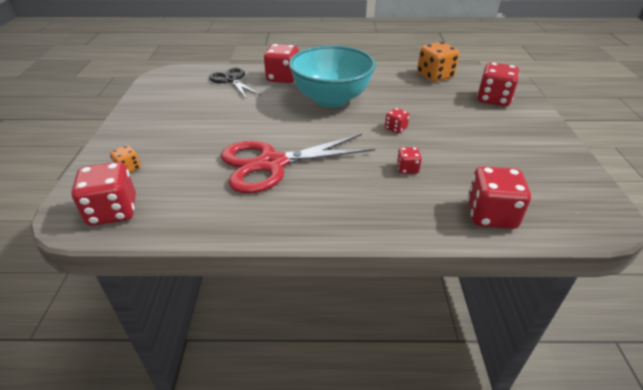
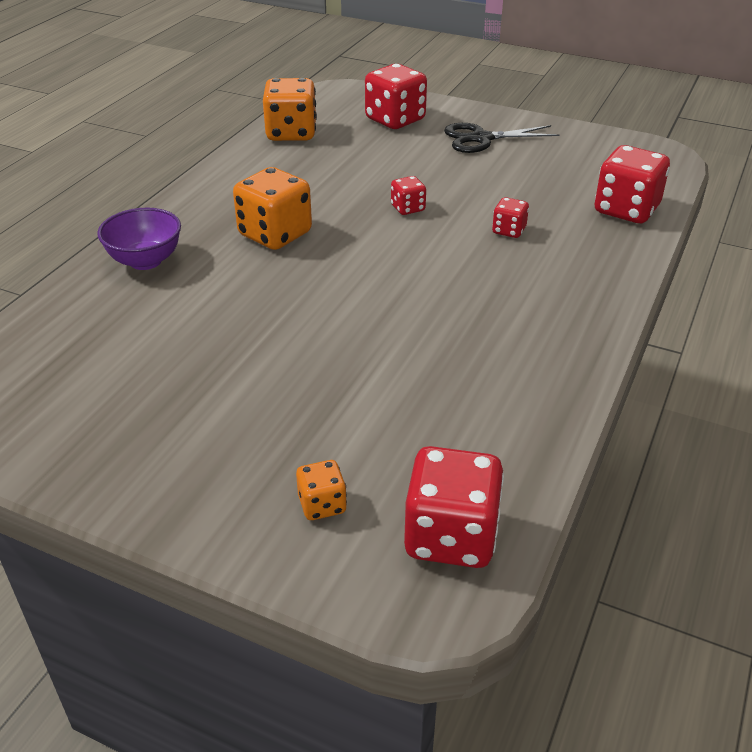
camera: 65 degrees left, 0 degrees up
black scissors [209,68,261,98] -> black scissors moved to [444,123,560,153]
red scissors [221,134,375,193] -> none
red dice [264,44,299,83] -> purple bowl [97,208,181,270]
turquoise bowl [289,45,376,108] -> orange dice [233,167,312,250]

